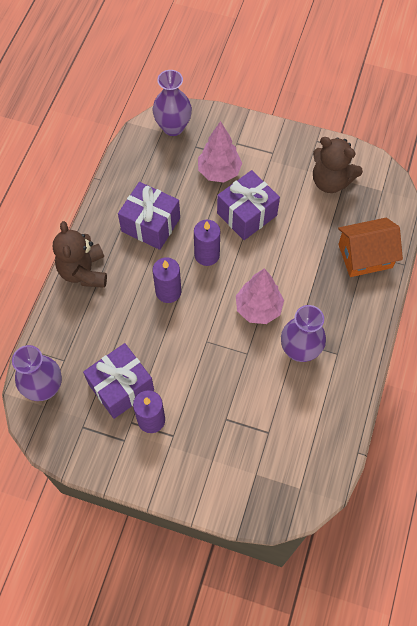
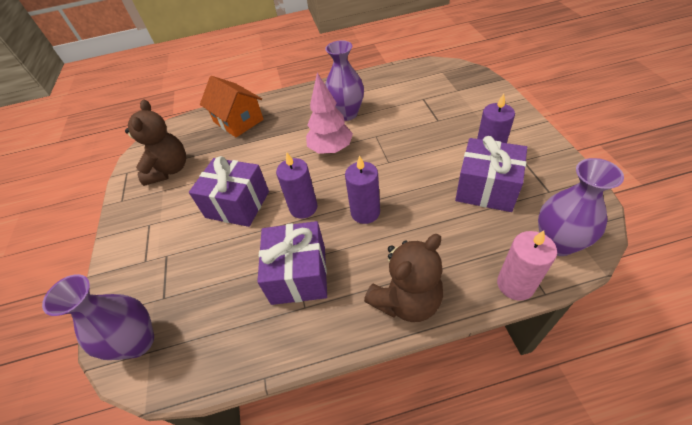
camera: 115 degrees left, 15 degrees down
pink tree [198,121,242,182] -> none
none -> pink candle [497,230,557,301]

